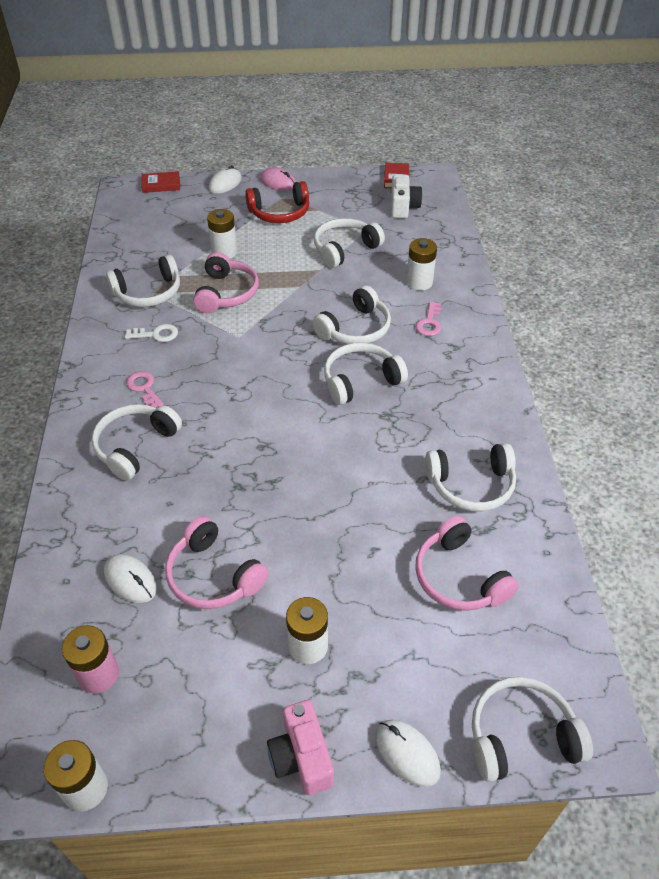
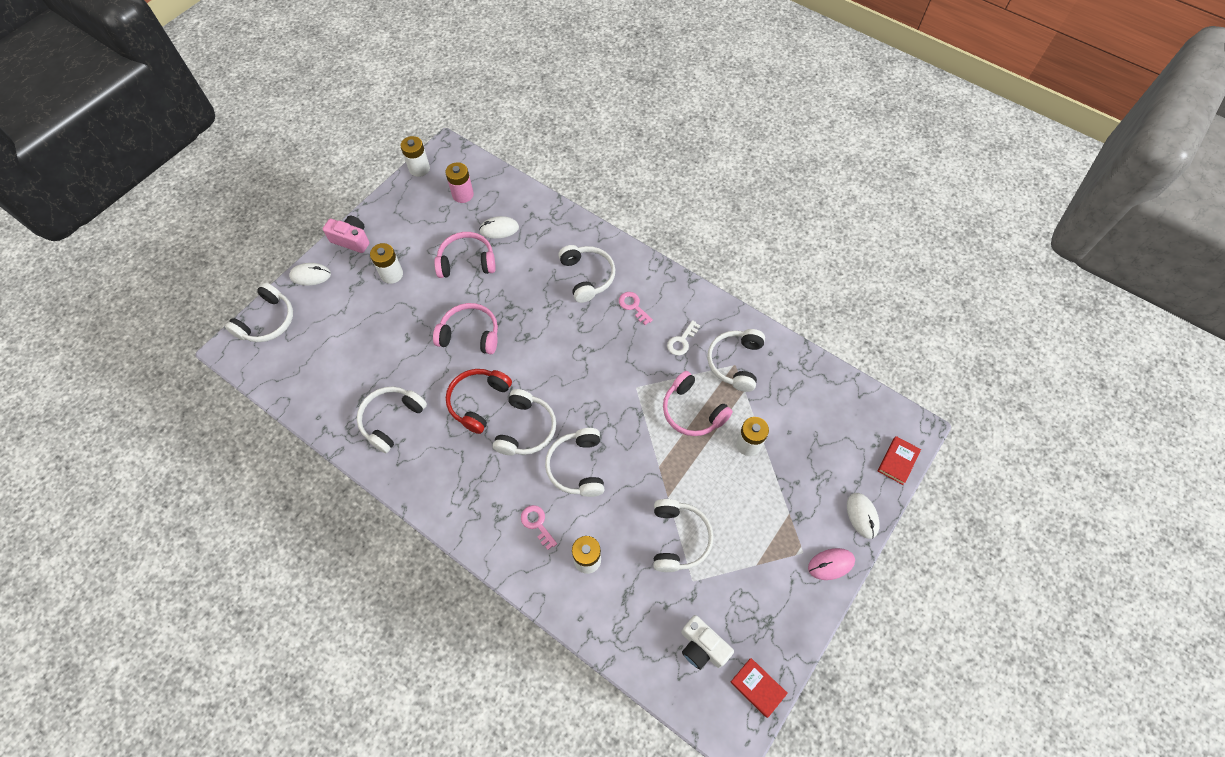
camera: 130 degrees right, 15 degrees up
pink key [126,371,163,408] -> pink key turned 135 degrees counterclockwise [619,292,653,325]
red headphones [245,181,309,223] -> red headphones moved to [446,369,512,434]
pink headphones [415,516,519,611] -> pink headphones moved to [433,303,498,354]

